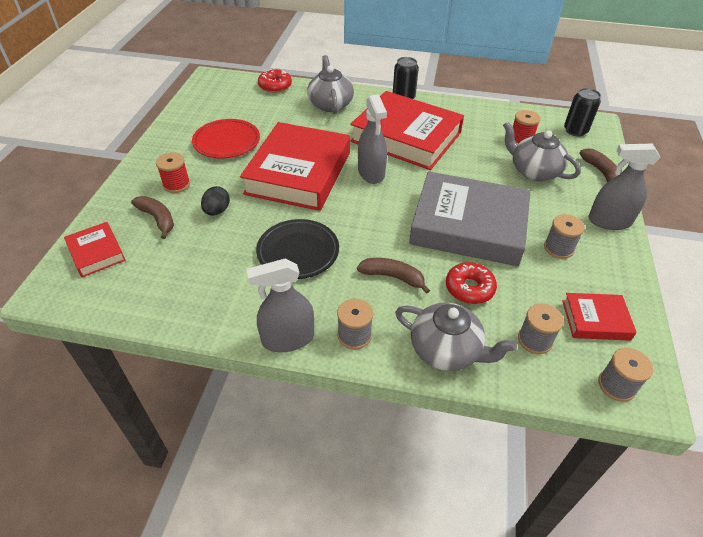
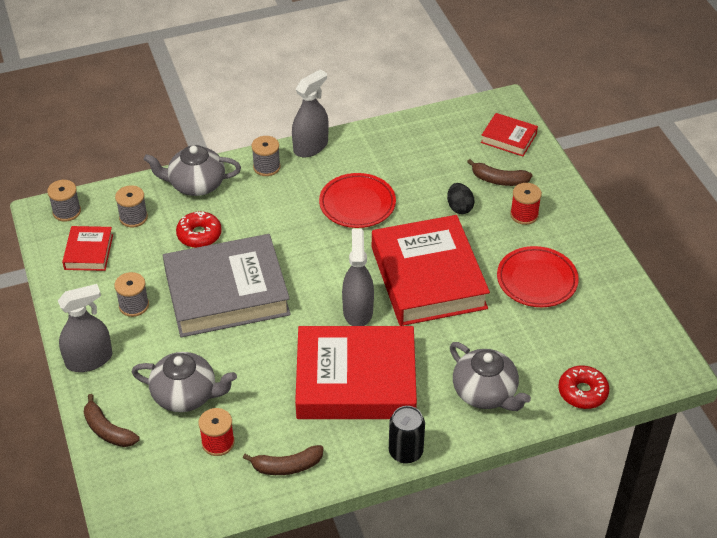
camera: 150 degrees right, 0 degrees up
black plate [256,219,339,279] -> red plate [319,173,396,228]
brown banana [357,258,430,294] -> brown banana moved to [243,445,324,475]
grey spray bottle [358,94,387,184] -> grey spray bottle turned 45 degrees clockwise [342,229,374,326]
red book [562,293,637,341] -> red book turned 60 degrees counterclockwise [62,226,113,271]
black can [564,88,601,137] -> none

